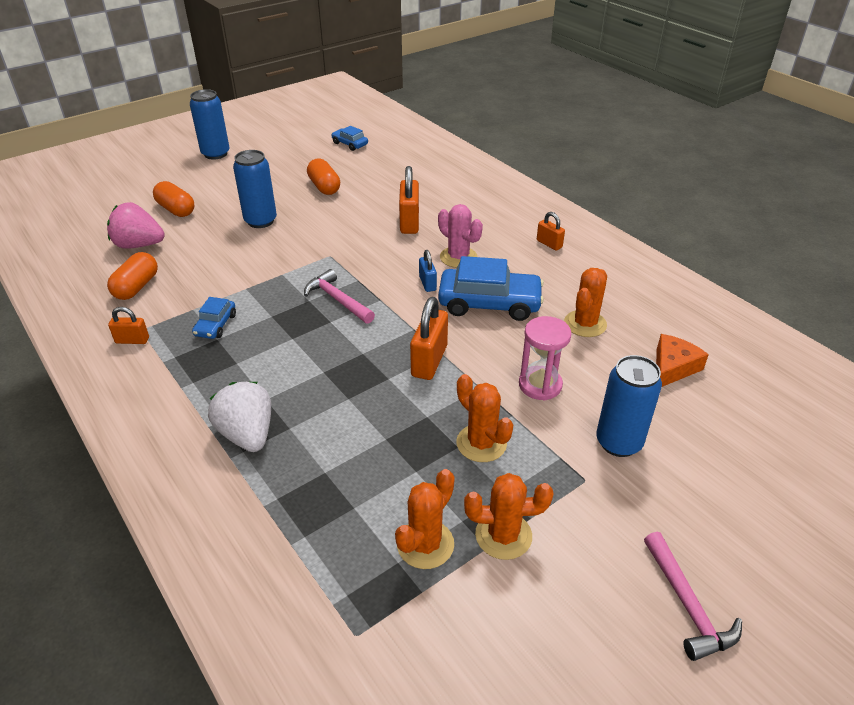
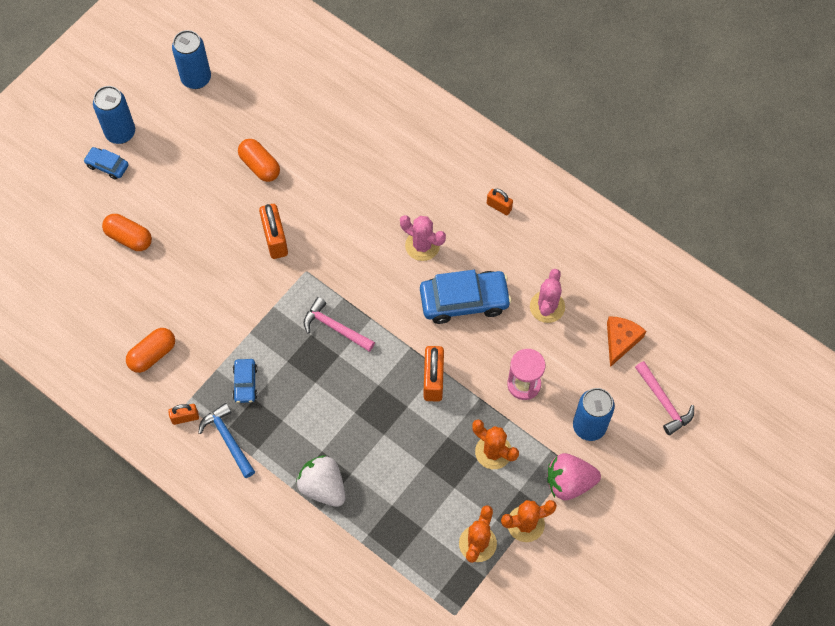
camera: 15 degrees left, 25 degrees up
pink strawberry [107,202,165,249] -> pink strawberry moved to [547,453,601,500]
orange capsule [107,252,158,300] -> orange capsule turned 45 degrees clockwise [126,328,175,373]
blue can [233,150,277,228] -> blue can moved to [172,30,211,89]
blue car [332,126,368,151] -> blue car moved to [83,147,129,180]
orange padlock [399,166,419,234] -> orange padlock moved to [259,204,288,259]
blue padlock [419,250,437,292] -> none
orange cactus [564,268,607,337] -> pink cactus [530,269,565,323]
pink hammer [644,532,742,661] -> pink hammer moved to [635,361,694,435]
none -> blue hammer [198,403,255,478]

